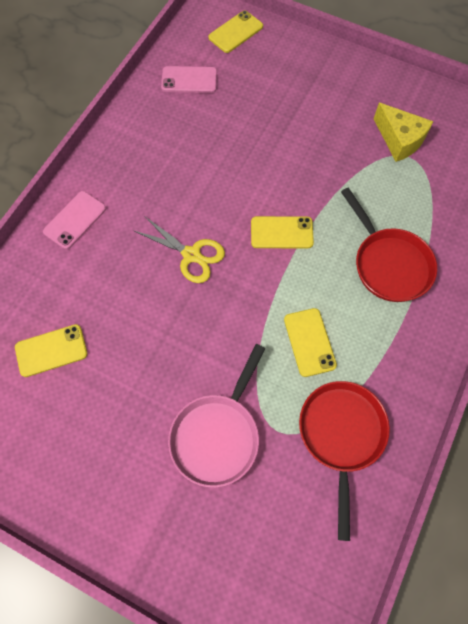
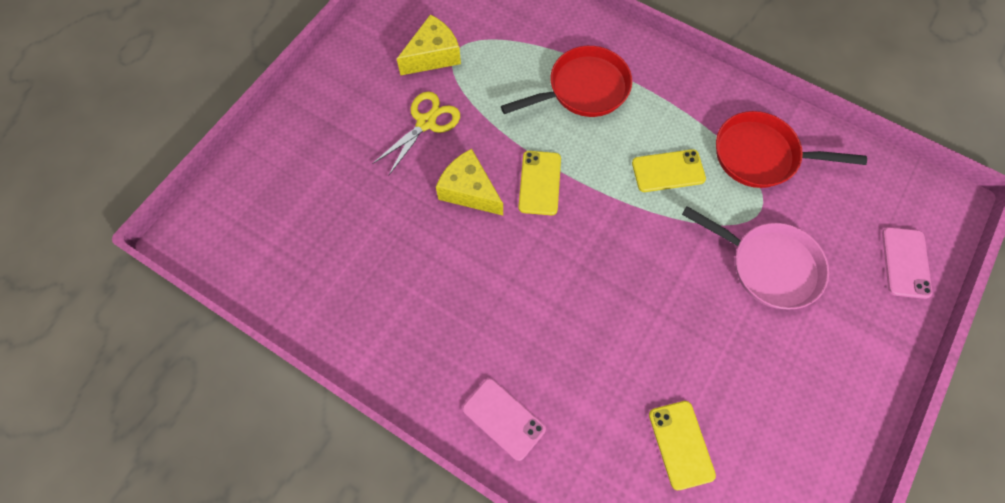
camera: 85 degrees left, 0 degrees up
yellow scissors [134,216,225,283] -> yellow scissors moved to [372,92,460,176]
pink phone [161,66,217,93] -> pink phone moved to [882,227,932,299]
yellow phone [208,11,263,53] -> none
none -> yellow cheese [436,149,503,215]

